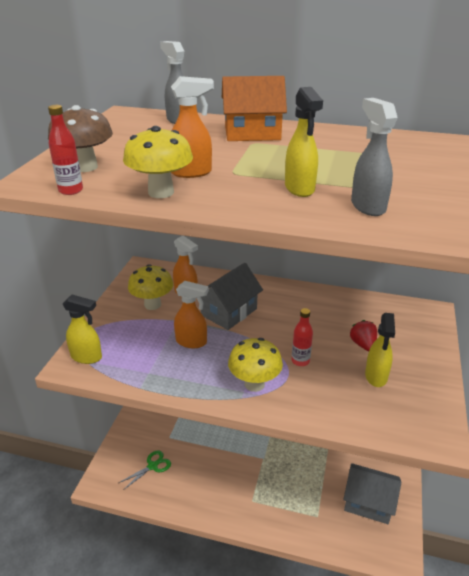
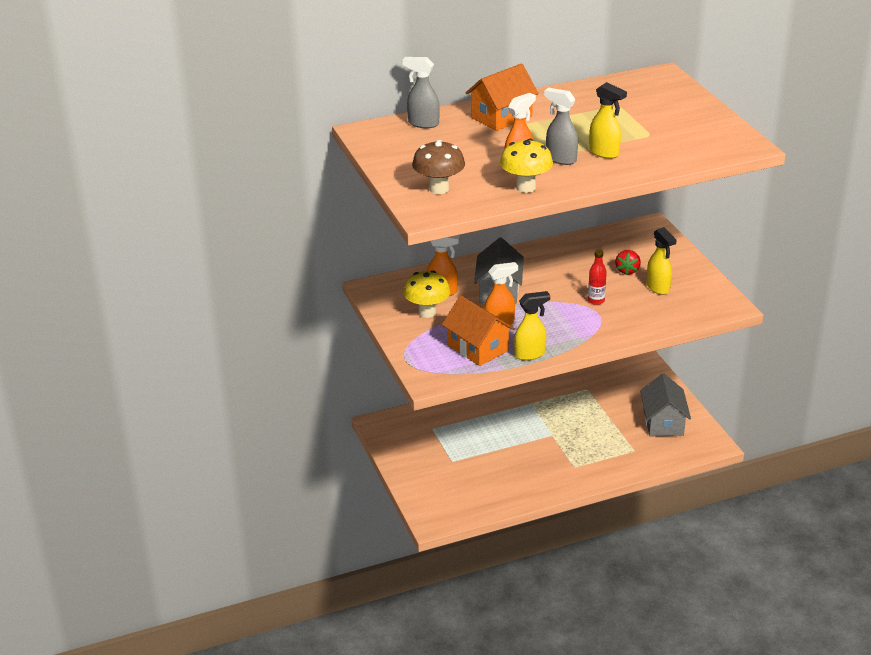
camera: 35 degrees left, 0 degrees up
red bottle [48,105,83,195] -> none
yellow spray bottle [63,295,102,364] -> yellow spray bottle moved to [514,291,550,360]
green scissors [119,450,171,489] -> none
yellow mushroom [228,338,283,392] -> none
grey house [343,463,401,524] -> grey house turned 75 degrees counterclockwise [640,374,691,436]
red strawberry [350,320,377,351] -> red strawberry turned 120 degrees counterclockwise [615,250,641,275]
grey spray bottle [351,98,398,216] -> grey spray bottle moved to [544,88,578,165]
none -> orange house [442,295,515,366]

